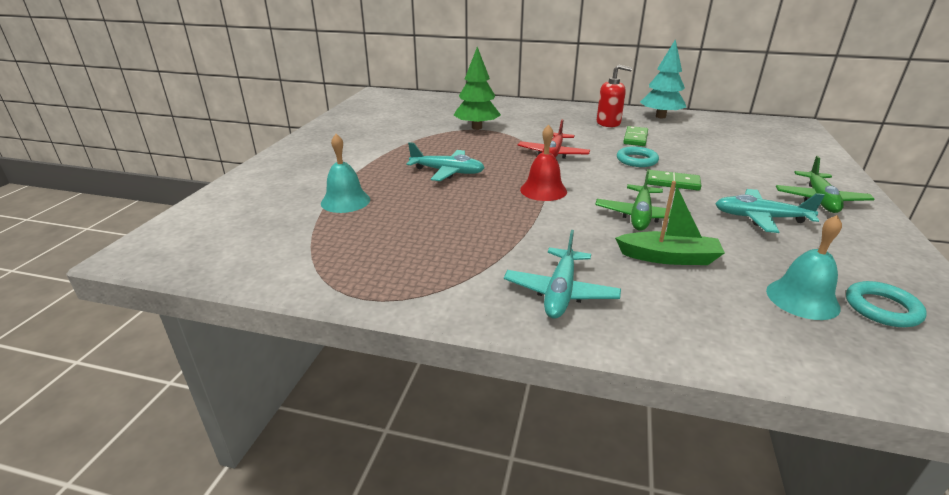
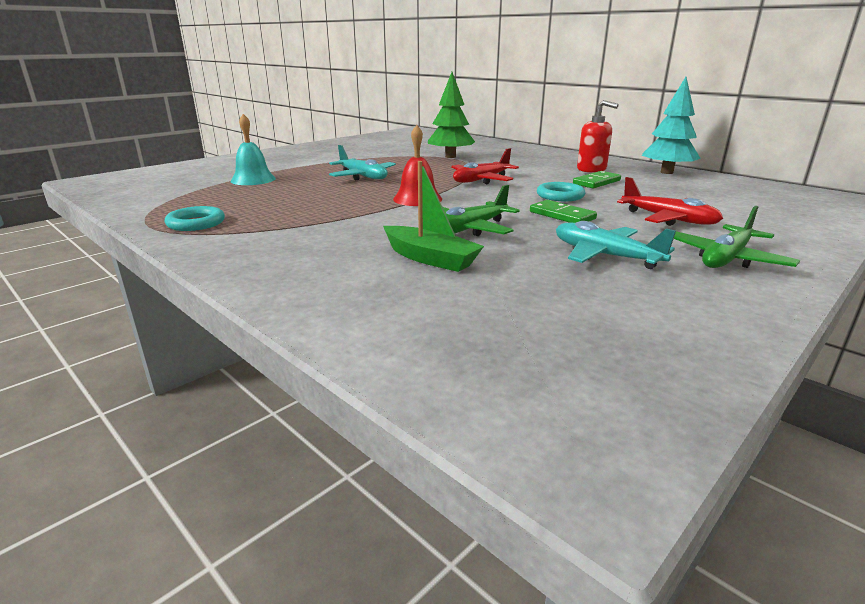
camera: 30 degrees right, 5 degrees down
turquoise plane [504,230,621,319] -> none
turquoise bell [766,215,842,320] -> none
turquoise ring [846,281,927,327] -> turquoise ring moved to [165,206,225,231]
none -> red plane [617,177,723,226]

